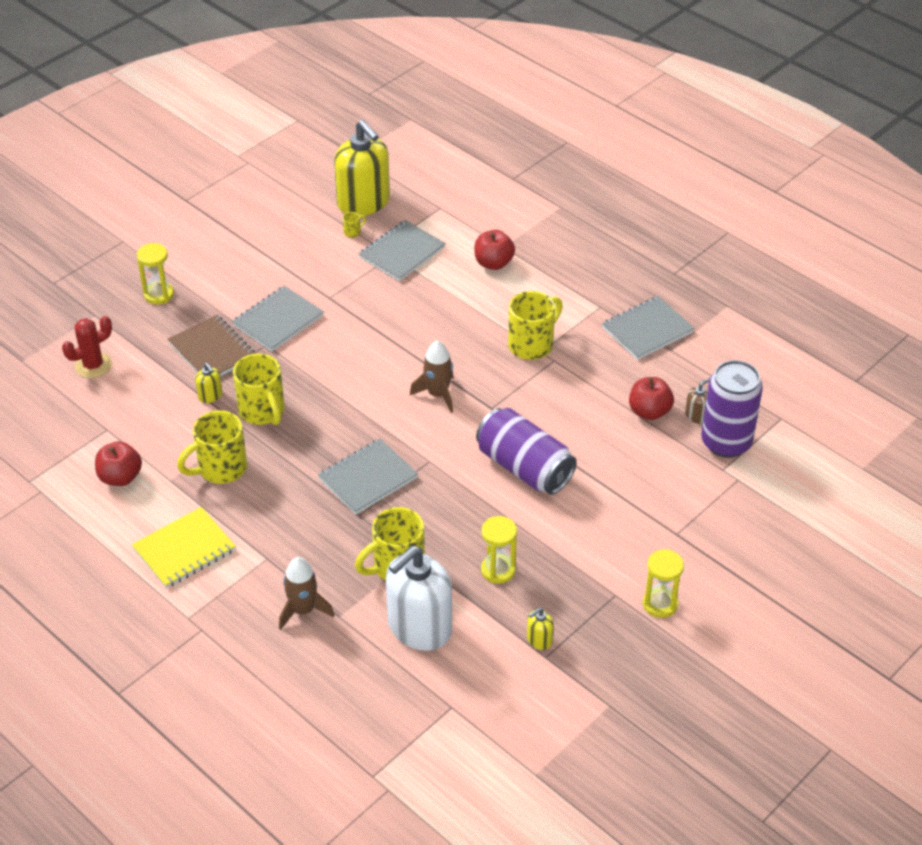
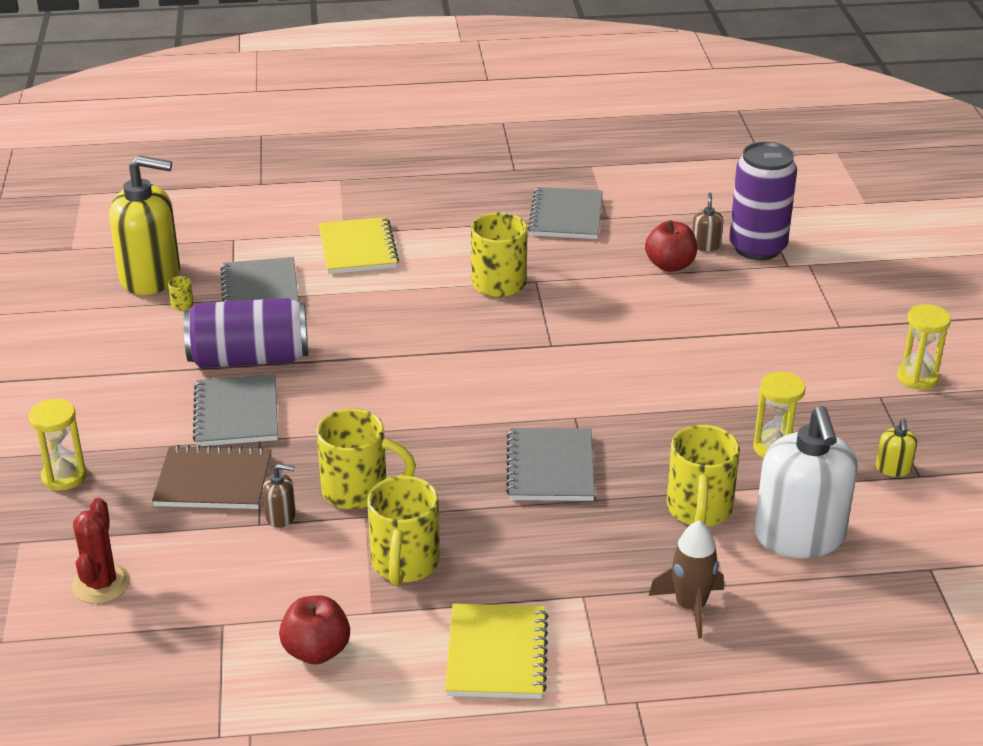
camera: 50 degrees left, 10 degrees down
yellow soap dispenser [195,363,223,403] -> brown soap dispenser [263,464,296,528]
brown rocket [410,340,454,413] -> none
red apple [474,230,515,270] -> yellow notebook [319,217,399,274]
purple can [476,408,577,495] -> purple can moved to [184,298,308,368]

